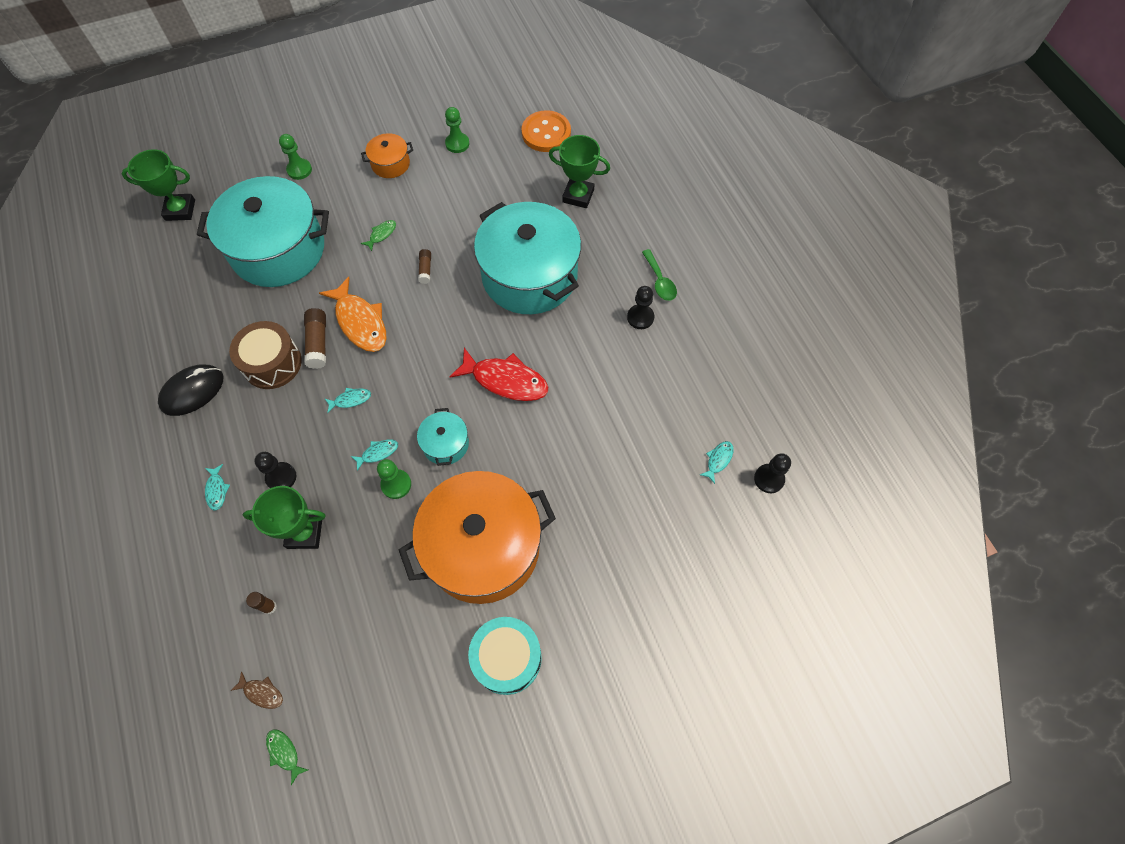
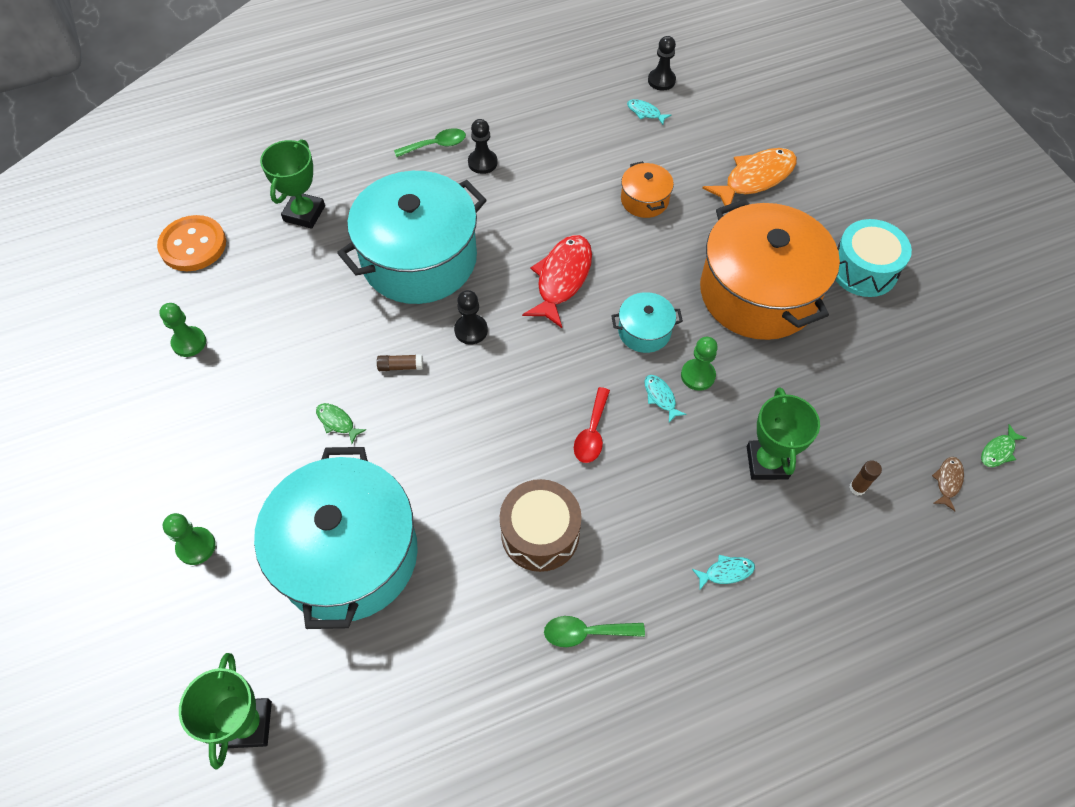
camera: 90 degrees left, 5 degrees down
black mouse [158,365,223,416] -> green spoon [544,616,645,647]
black pawn [254,452,296,488] -> black pawn moved to [454,290,488,344]
brown glue stick [304,308,326,369] -> none
orange fish [319,277,387,352] -> orange fish moved to [702,148,797,206]
turquoise fish [325,388,371,413] -> red spoon [574,387,610,463]
orange pot [361,133,413,178] -> orange pot moved to [621,161,674,218]

